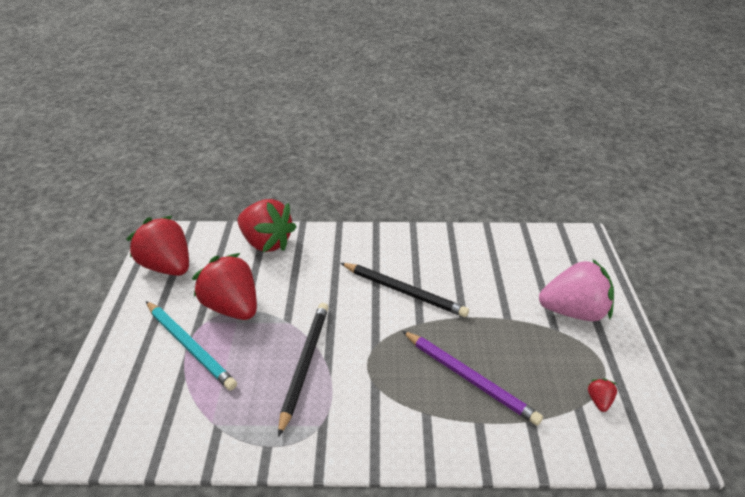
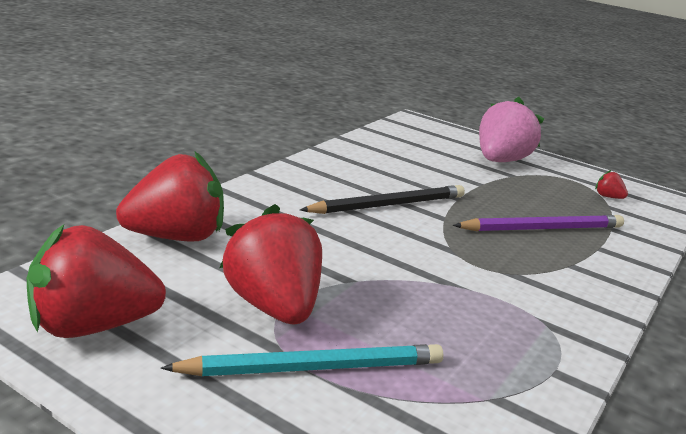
camera: 60 degrees left, 15 degrees down
red strawberry [192,253,257,320] -> red strawberry turned 75 degrees clockwise [220,204,322,324]
black pencil [278,303,329,437] -> none

